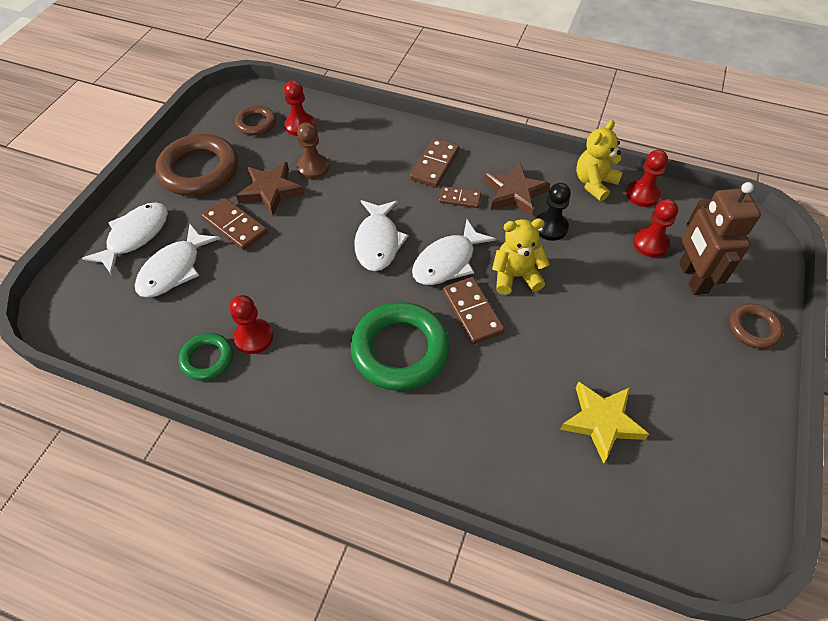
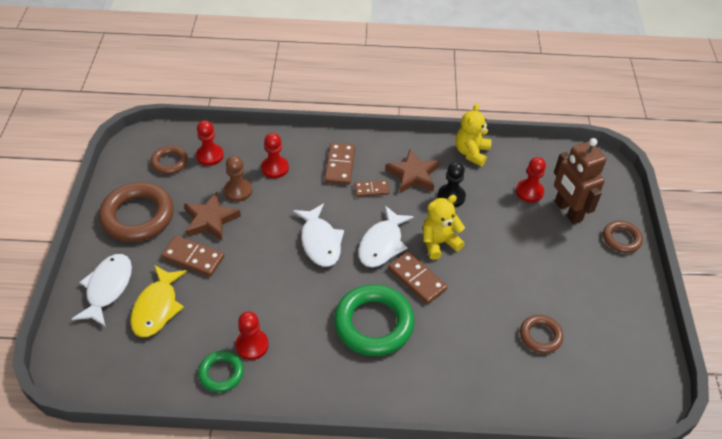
camera: 20 degrees left, 5 degrees down
white fish [135,224,220,298] -> yellow fish [130,265,187,337]
yellow star [560,382,649,464] -> brown ring [520,315,563,354]
red pawn [626,150,668,207] -> red pawn moved to [261,133,289,178]

